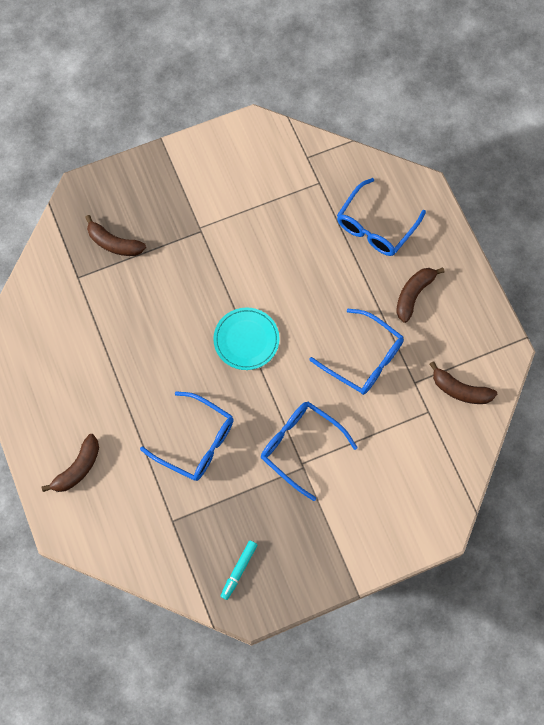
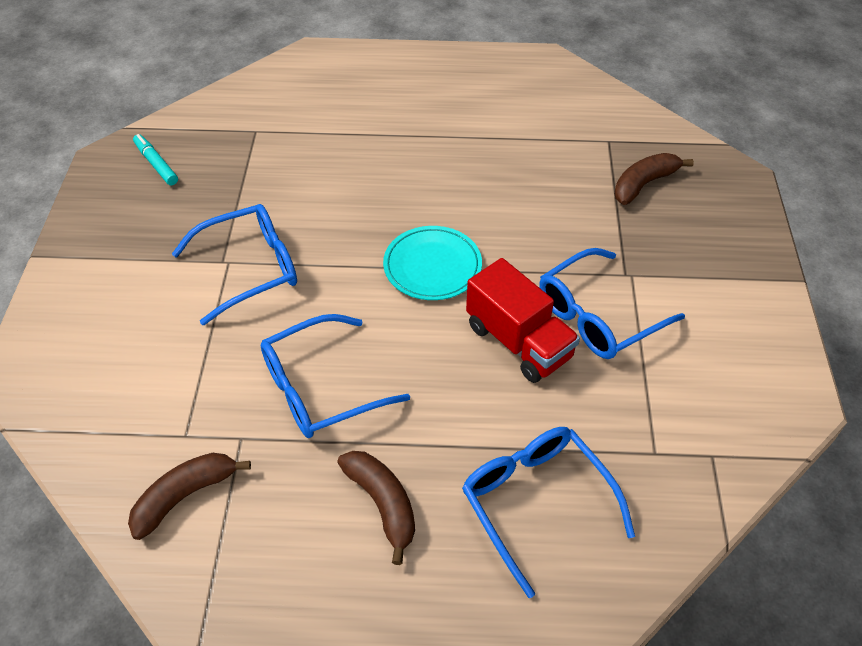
camera: 115 degrees right, 20 degrees down
brown banana [42,434,99,492] -> none
blue glasses [140,391,234,481] -> blue glasses moved to [539,248,685,359]
none -> red truck [466,258,580,383]

